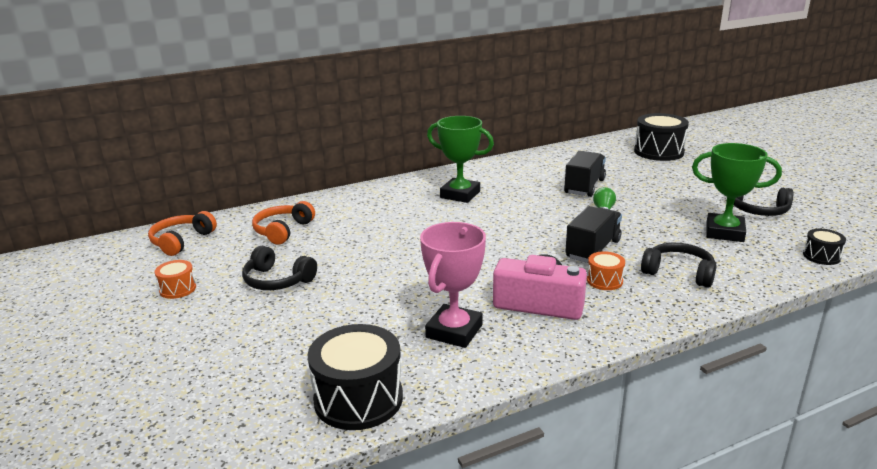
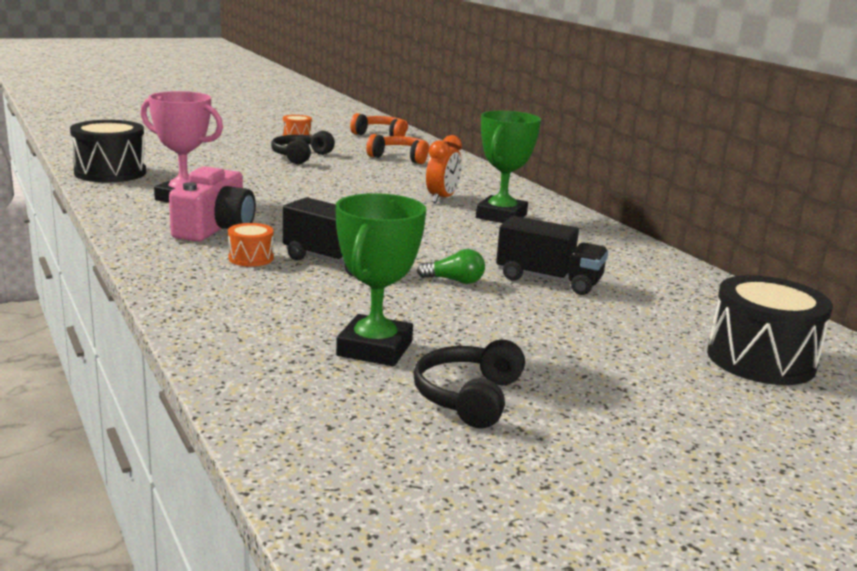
camera: 85 degrees right, 5 degrees down
black headphones [641,243,717,288] -> none
black drum [803,229,846,265] -> none
none -> orange clock [426,135,462,203]

